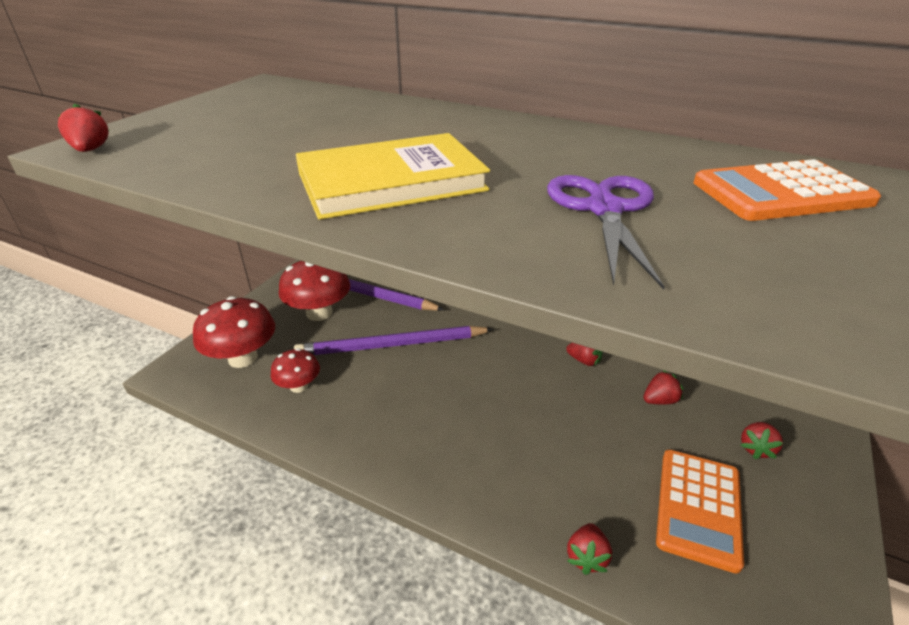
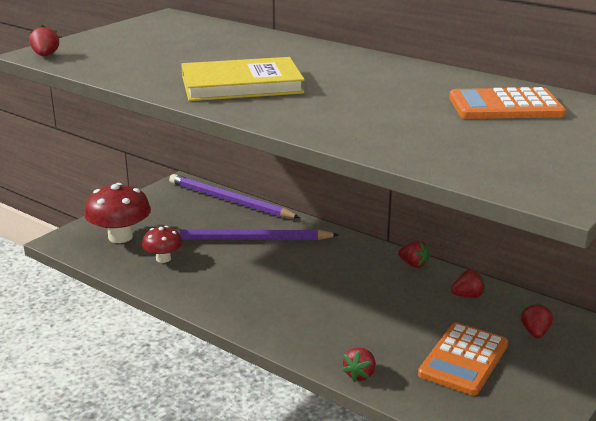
camera: 10 degrees right, 10 degrees down
red mushroom [279,261,350,321] -> none
purple scissors [547,175,665,290] -> none
red strawberry [741,422,783,459] -> red strawberry turned 150 degrees clockwise [521,303,553,338]

